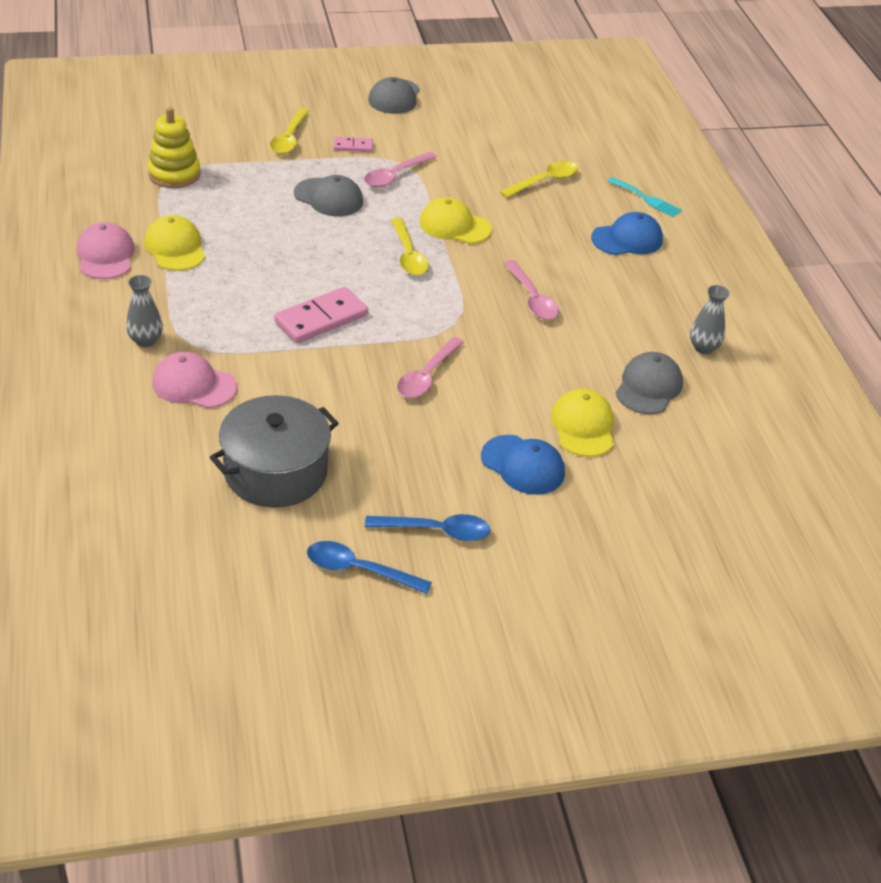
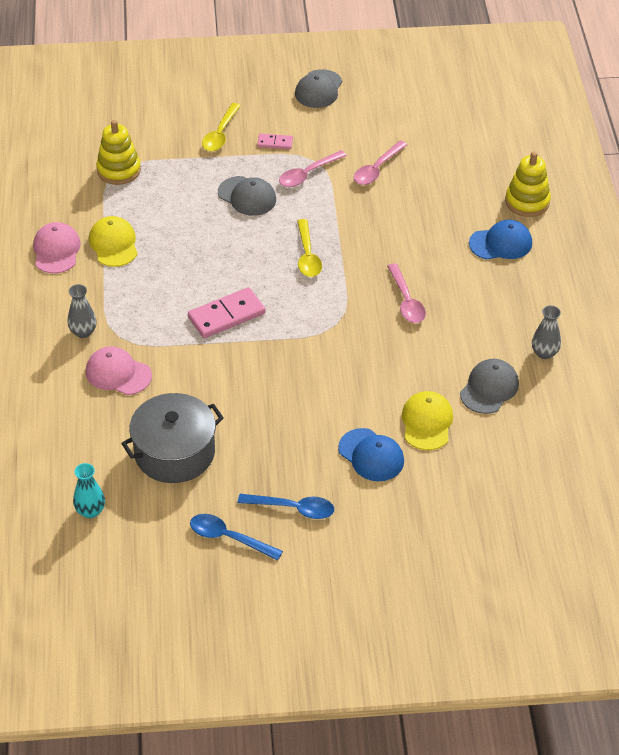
camera: 10 degrees right, 5 degrees up
pink spoon [397,337,464,398] -> pink spoon moved to [354,141,407,185]
yellow cap [420,197,492,244] -> none
yellow spoon [500,161,578,198] -> none
turquoise fork [607,177,682,217] -> yellow stacking toy [505,151,551,217]
none -> turquoise vase [73,463,105,518]

